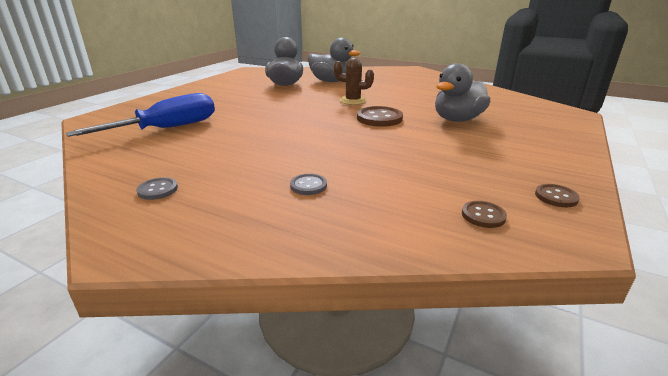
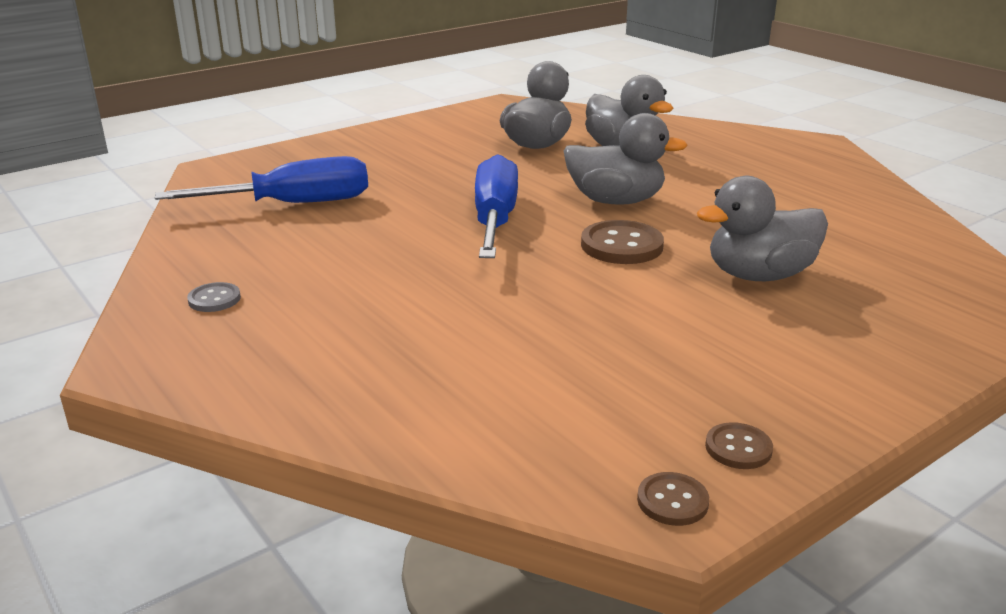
camera: 25 degrees right, 0 degrees up
grey button [290,174,327,195] -> none
brown cactus [334,58,374,105] -> grey duck [564,113,688,205]
brown button [462,201,507,228] -> brown button moved to [637,472,709,526]
none -> blue screwdriver [475,154,518,258]

